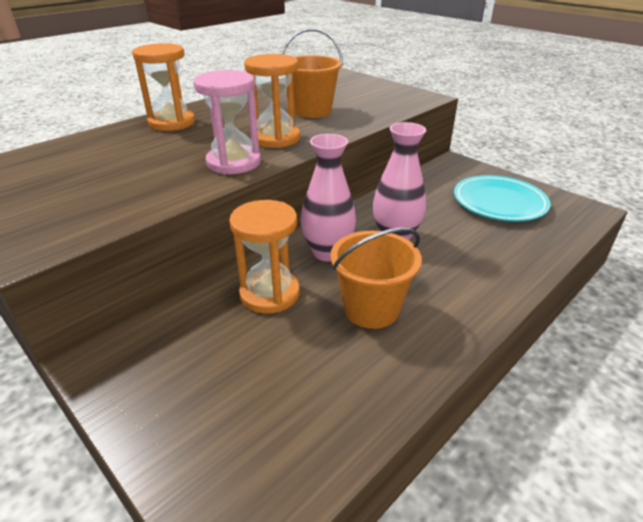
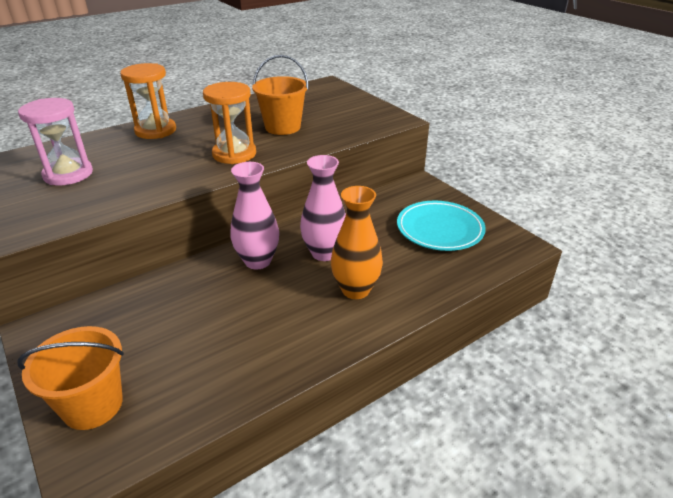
camera: 10 degrees right, 0 degrees up
pink hourglass [193,70,261,174] -> pink hourglass moved to [18,98,93,185]
orange hourglass [229,200,300,313] -> none
orange bucket [330,227,422,329] -> orange bucket moved to [18,326,124,430]
none -> orange vase [331,186,383,299]

